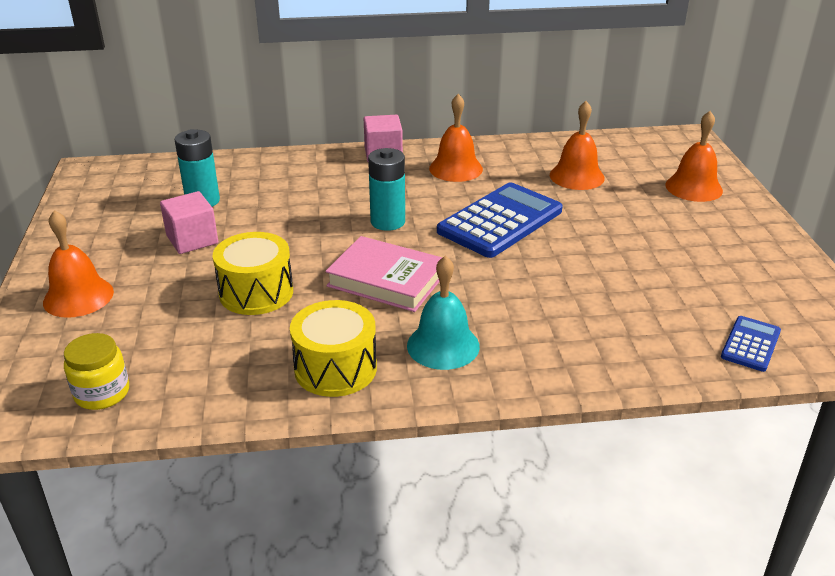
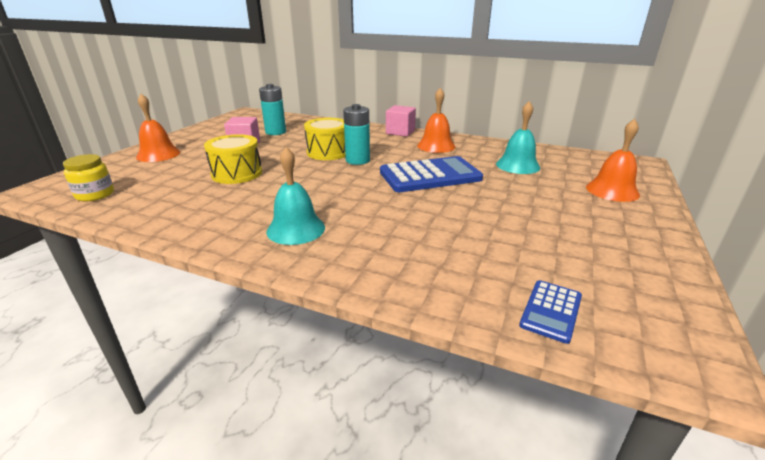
camera: 30 degrees right, 5 degrees down
yellow drum [290,300,377,397] -> yellow drum moved to [304,118,346,160]
pink book [325,236,443,312] -> none
orange bell [550,101,605,190] -> turquoise bell [496,101,540,174]
blue calculator [721,316,781,372] -> blue calculator turned 150 degrees clockwise [519,280,582,344]

